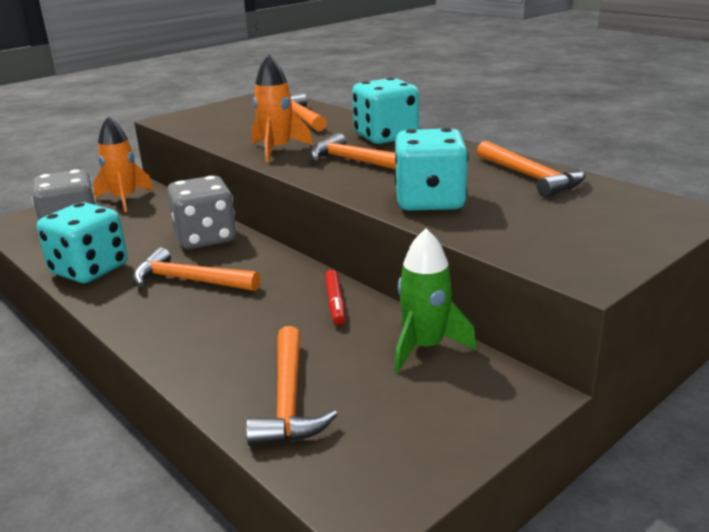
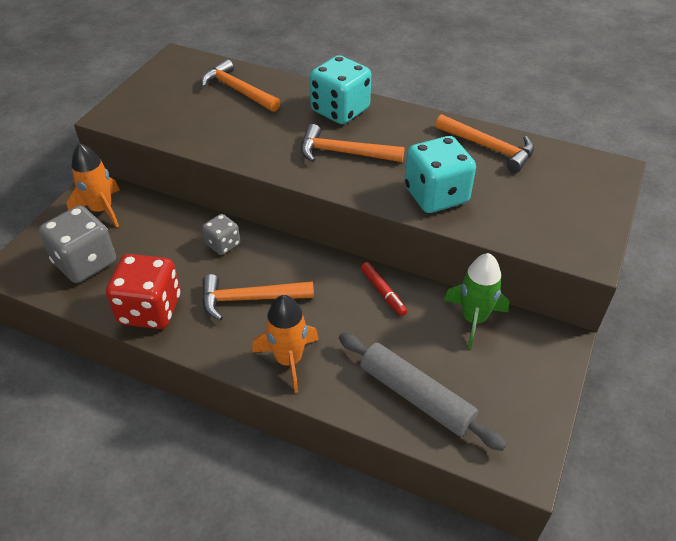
camera: 25 degrees left, 20 degrees up
turquoise dice [37,202,128,283] -> red dice [106,254,181,329]
grey dice [167,175,237,249] -> grey dice [202,214,240,255], size x0.55
orange hammer [246,326,338,446] -> grey rolling pin [339,332,507,451]
orange rocket [251,54,313,163] -> orange rocket moved to [252,295,319,393]

